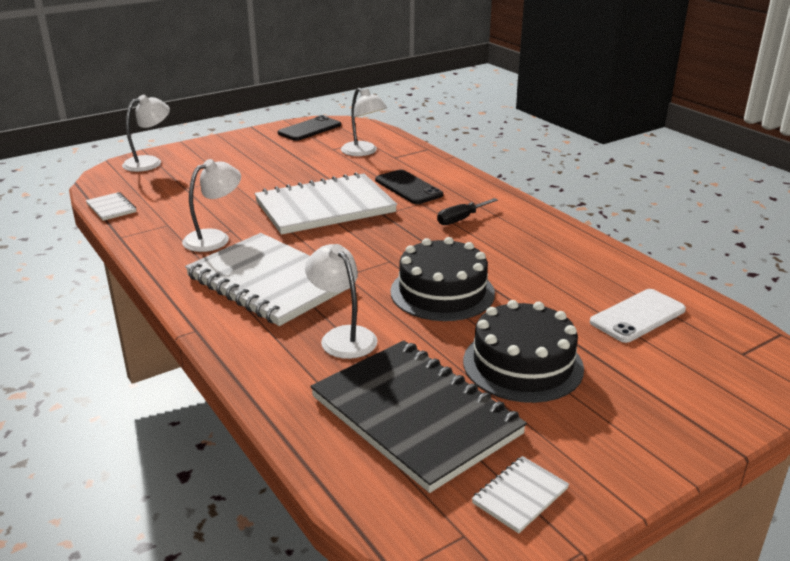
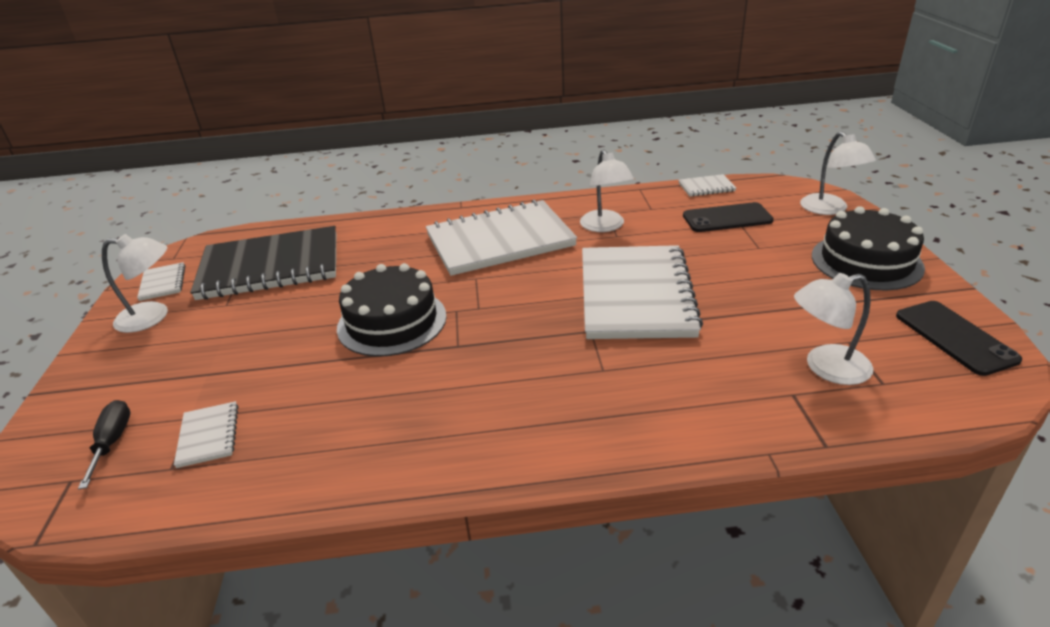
camera: 120 degrees right, 5 degrees up
white lamp [305,244,378,359] -> white lamp moved to [102,234,168,333]
black phone [375,170,443,204] -> black phone moved to [683,202,774,232]
black screwdriver [437,198,498,225] -> black screwdriver moved to [78,400,130,489]
black cake [463,300,584,403] -> black cake moved to [812,206,925,290]
white phone [590,289,686,343] -> white notebook [174,401,238,468]

